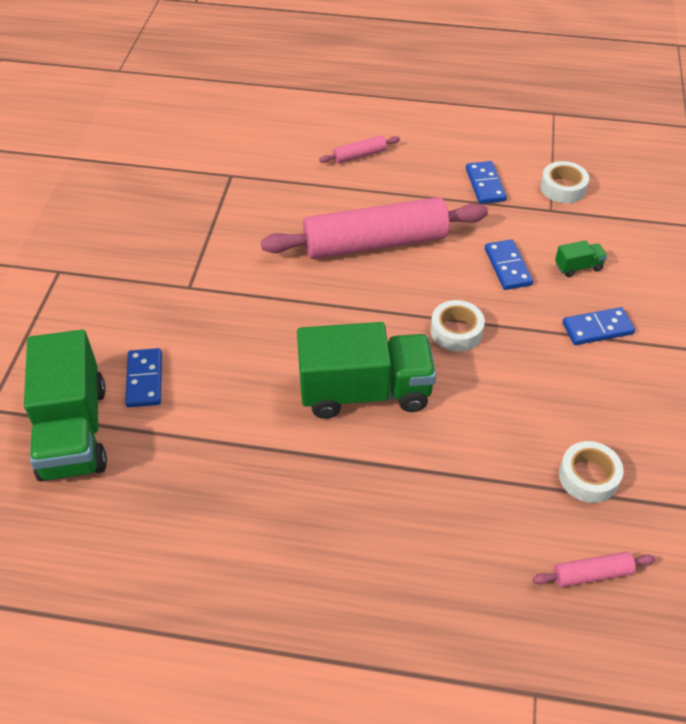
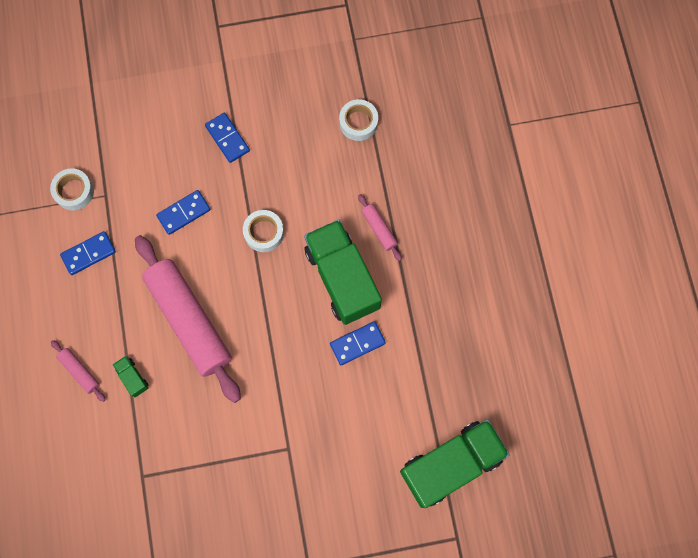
camera: 110 degrees left, 25 degrees up
blue domino [125,348,162,407] -> blue domino moved to [330,321,386,365]
pink rolling pin [533,552,655,587] -> pink rolling pin moved to [358,194,402,261]
green truck [555,240,607,277] -> green truck moved to [113,356,149,397]

